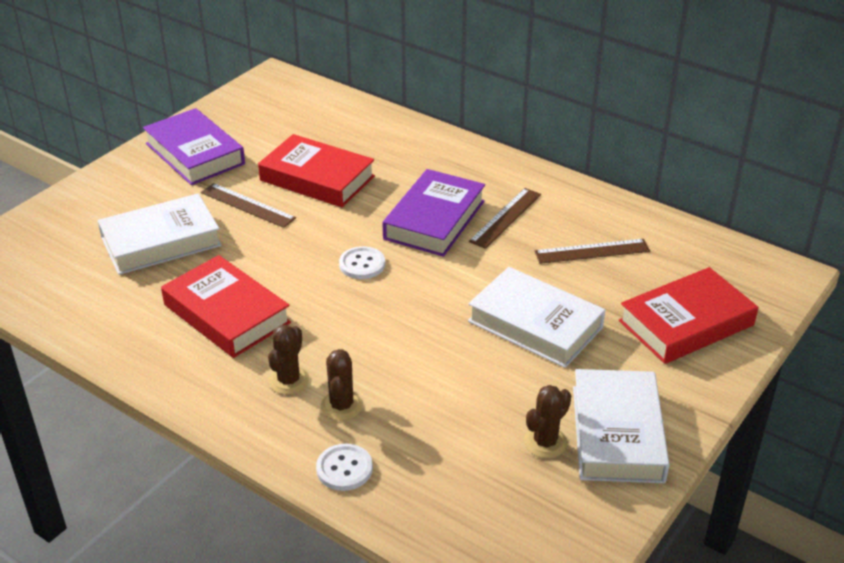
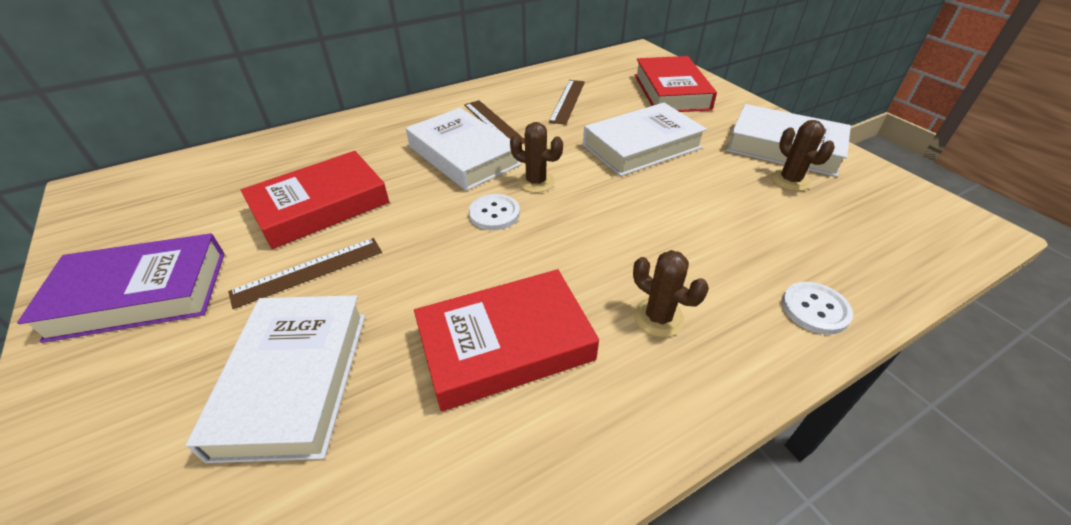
camera: 65 degrees left, 5 degrees up
brown cactus [321,349,363,421] -> brown cactus moved to [510,122,563,193]
purple book [383,169,485,257] -> white book [406,108,521,191]

